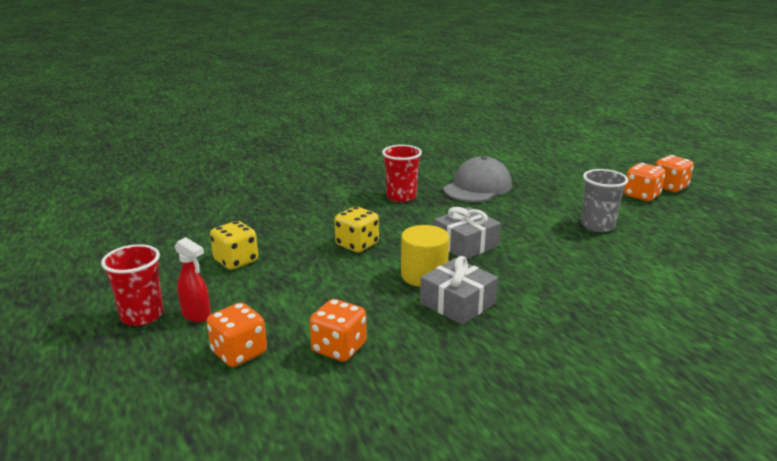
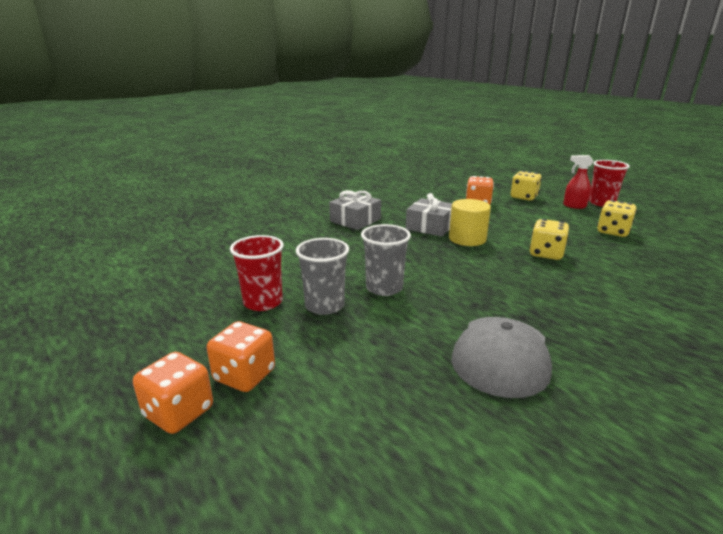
camera: 165 degrees right, 0 degrees up
orange dice [207,302,267,367] -> yellow dice [511,171,542,201]
red cup [382,145,422,202] -> red cup moved to [230,235,284,311]
grey gift [434,207,501,259] -> grey gift moved to [329,190,381,230]
none -> grey cup [361,224,411,296]

